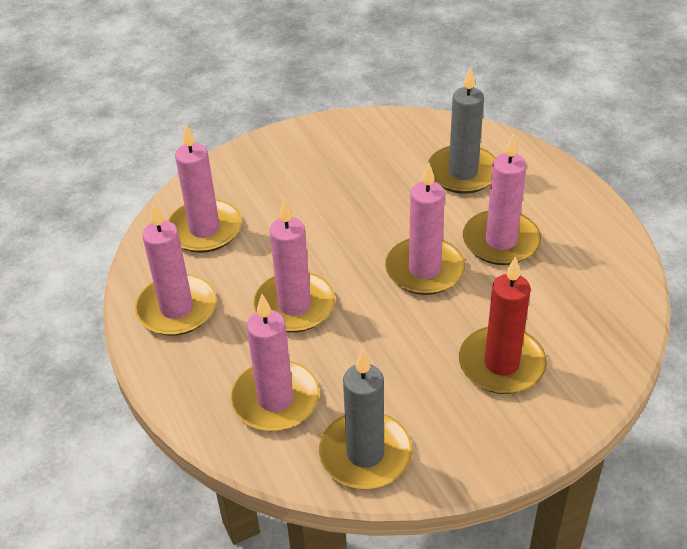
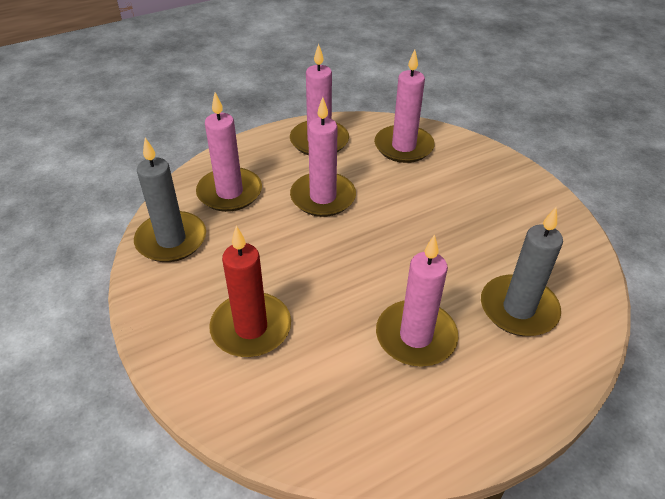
camera: 85 degrees right, 0 degrees up
pink candle [385,162,465,295] -> none

